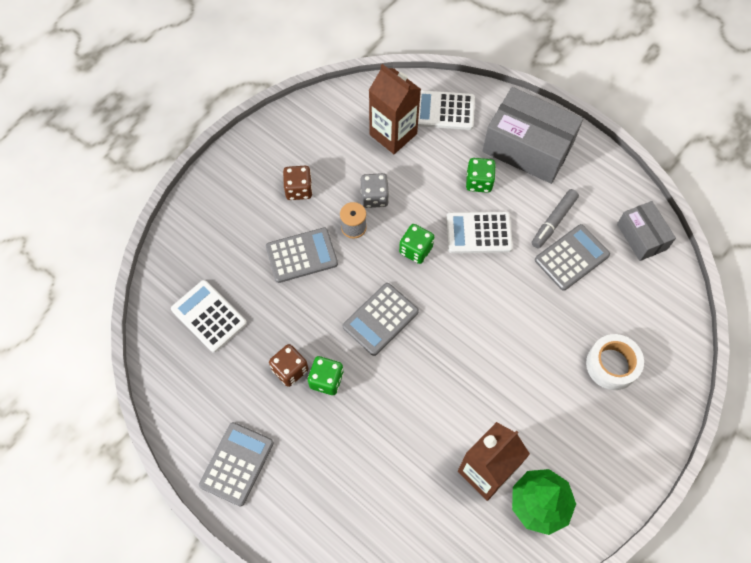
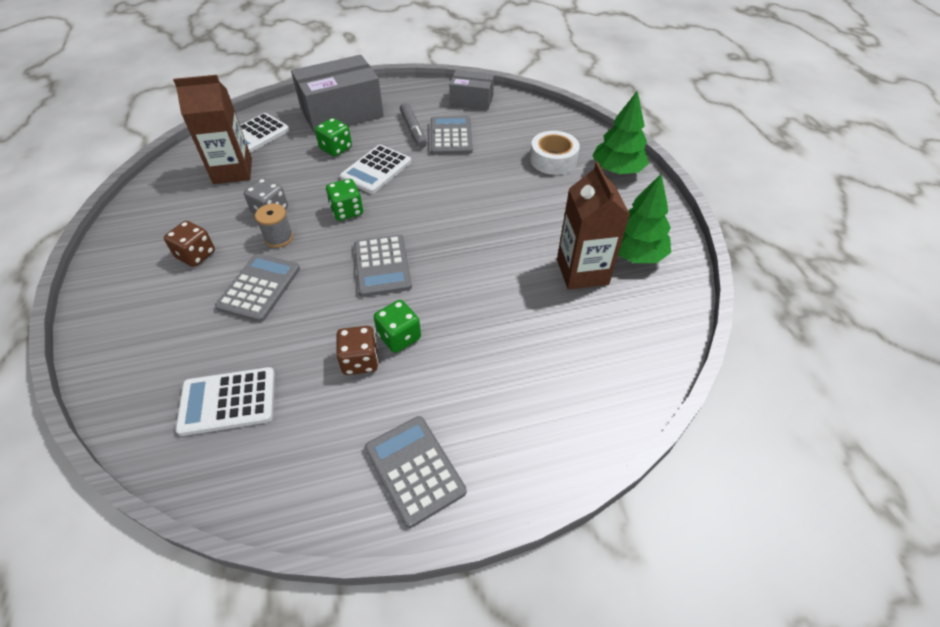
camera: 55 degrees left, 15 degrees down
none -> green tree [592,91,649,174]

